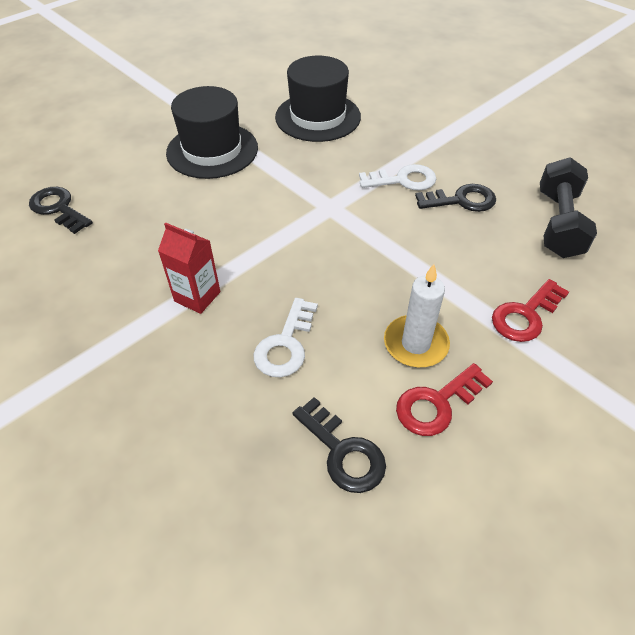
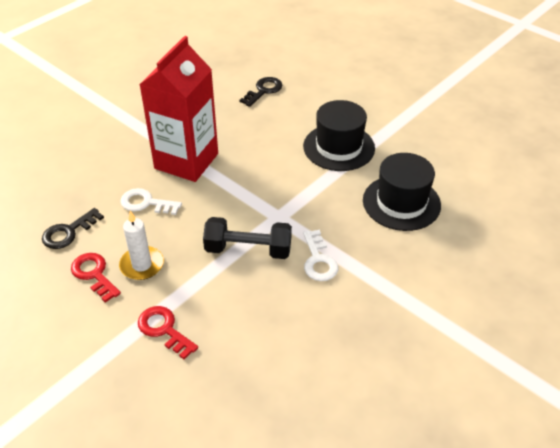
camera: 85 degrees right, 5 degrees down
red carton [158,222,220,314] -> red carton [139,36,218,182], size x2.26
black key [415,184,496,212] -> none
black dumbbell [540,157,597,258] -> black dumbbell moved to [203,217,292,259]

